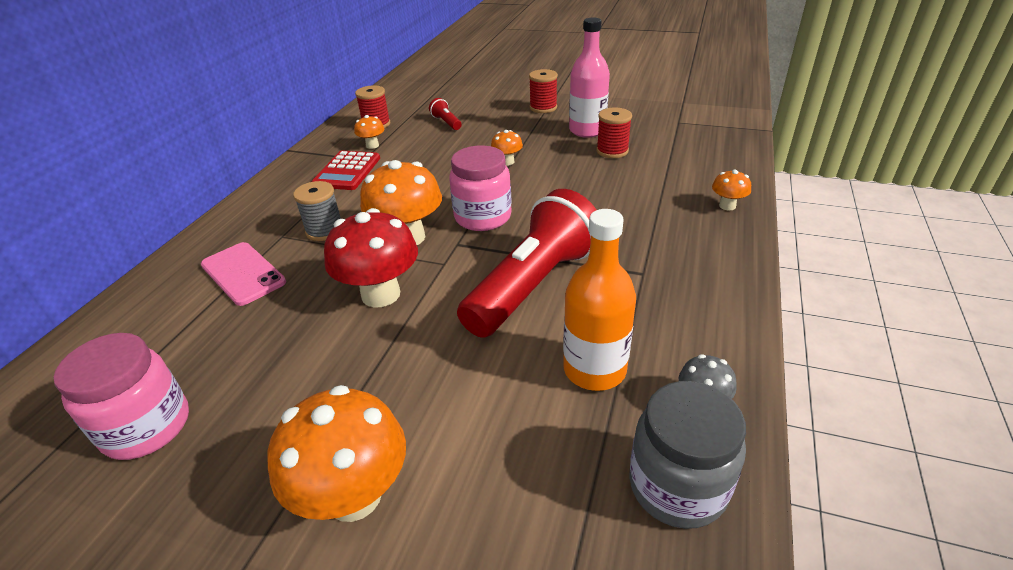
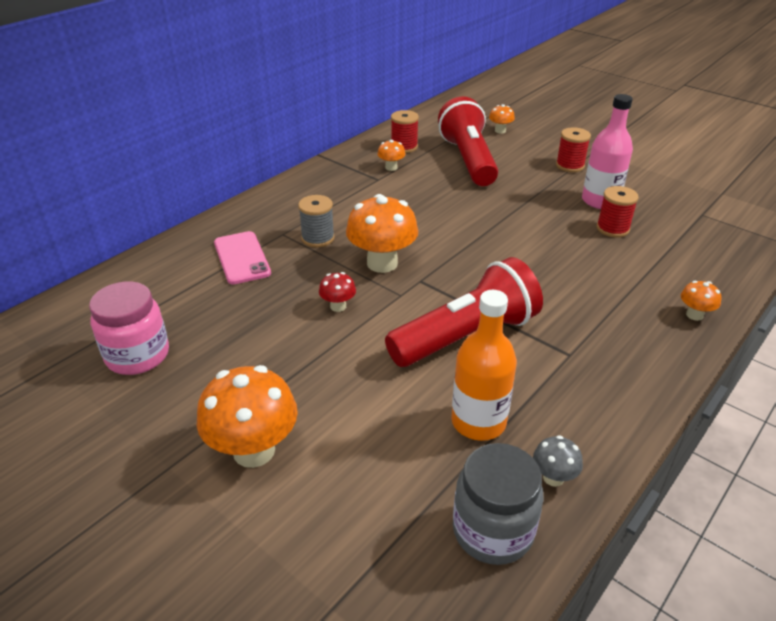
camera: 20 degrees right, 0 degrees up
red calculator [311,150,380,190] -> none
red mushroom [324,208,418,308] -> red mushroom [319,272,356,312], size x0.49
red flashlight [429,98,462,130] -> red flashlight [438,96,498,186], size x2.48
pink jar [449,145,512,231] -> none
orange mushroom [491,130,523,166] -> orange mushroom moved to [489,104,515,134]

